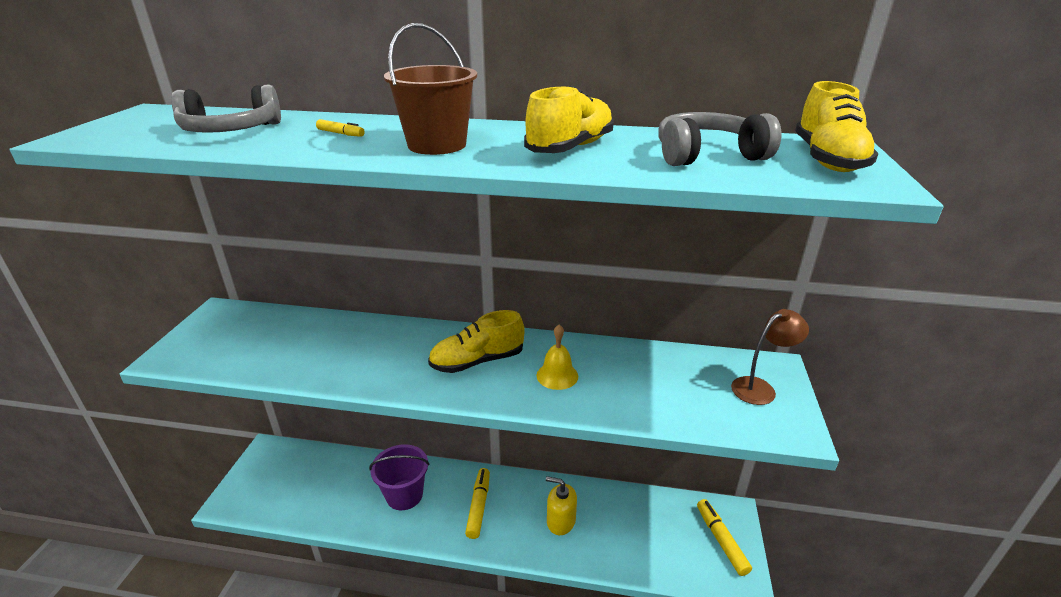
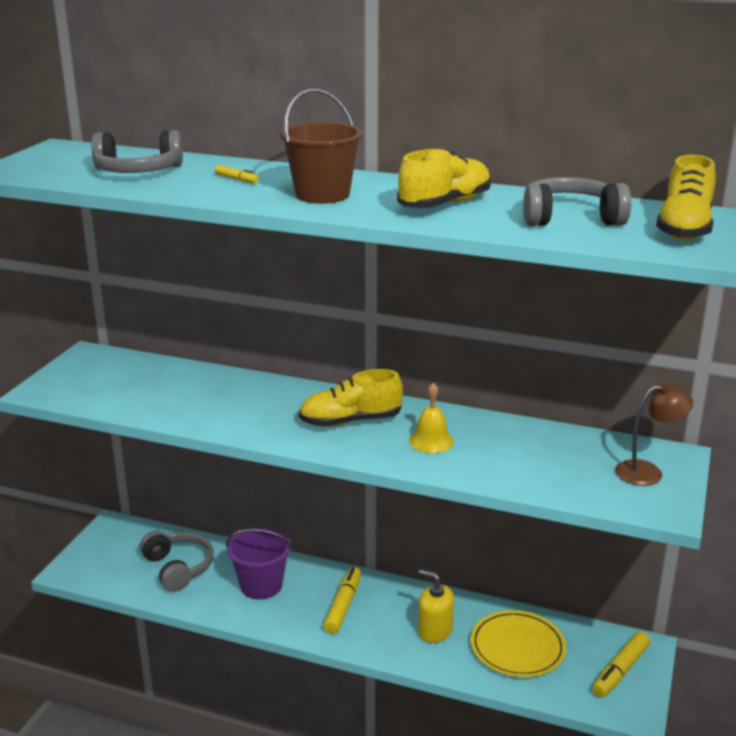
camera: 10 degrees right, 5 degrees down
yellow marker [697,499,752,576] -> yellow marker turned 135 degrees counterclockwise [592,632,650,697]
none -> grey headphones [140,531,214,592]
none -> yellow plate [471,610,566,677]

